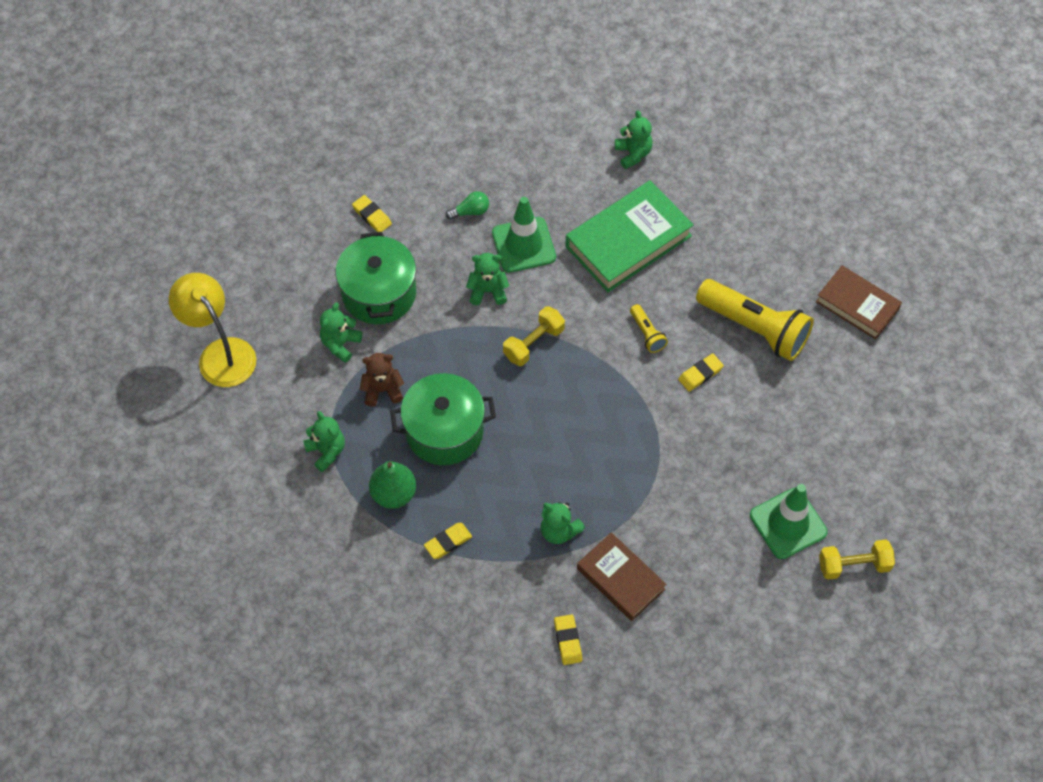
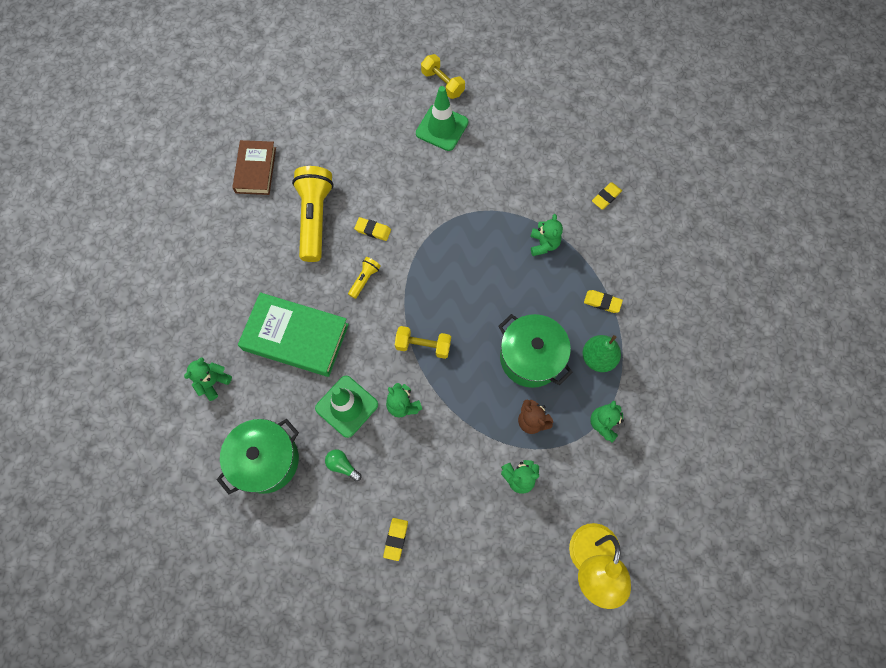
camera: 125 degrees left, 10 degrees up
green pot [336,232,416,324] -> green pot moved to [217,419,299,494]
brown book [577,532,666,621] -> none

